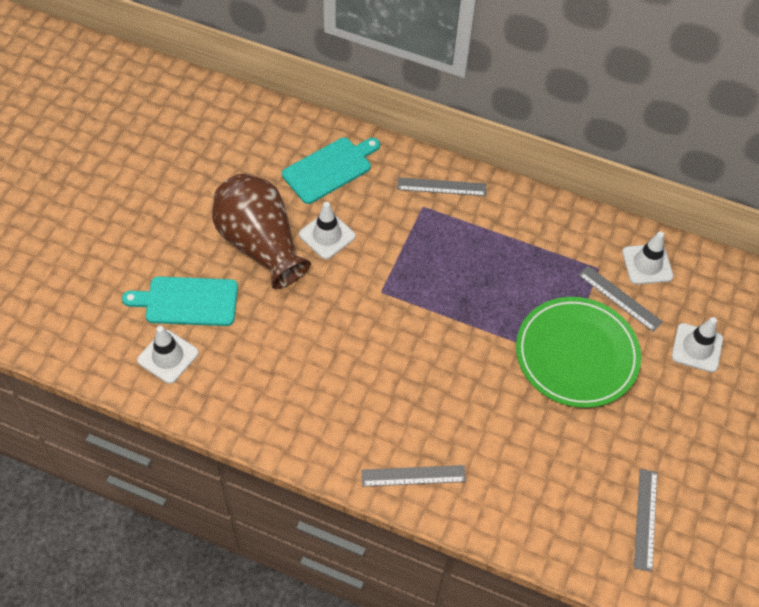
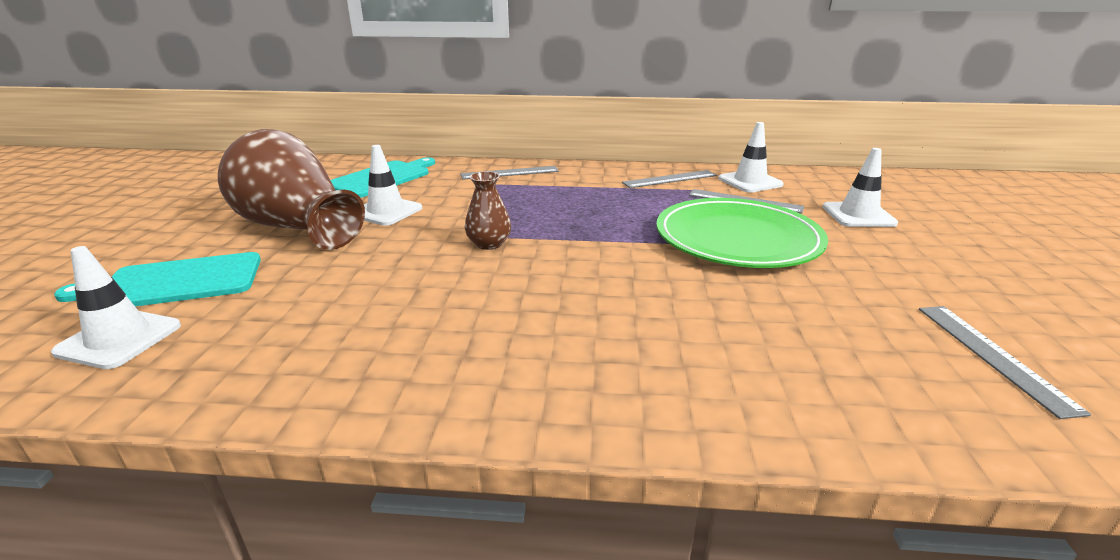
camera: 15 degrees left, 30 degrees down
grey ruler [361,465,466,487] -> grey ruler moved to [622,170,717,188]
none -> brown vase [465,171,511,250]

